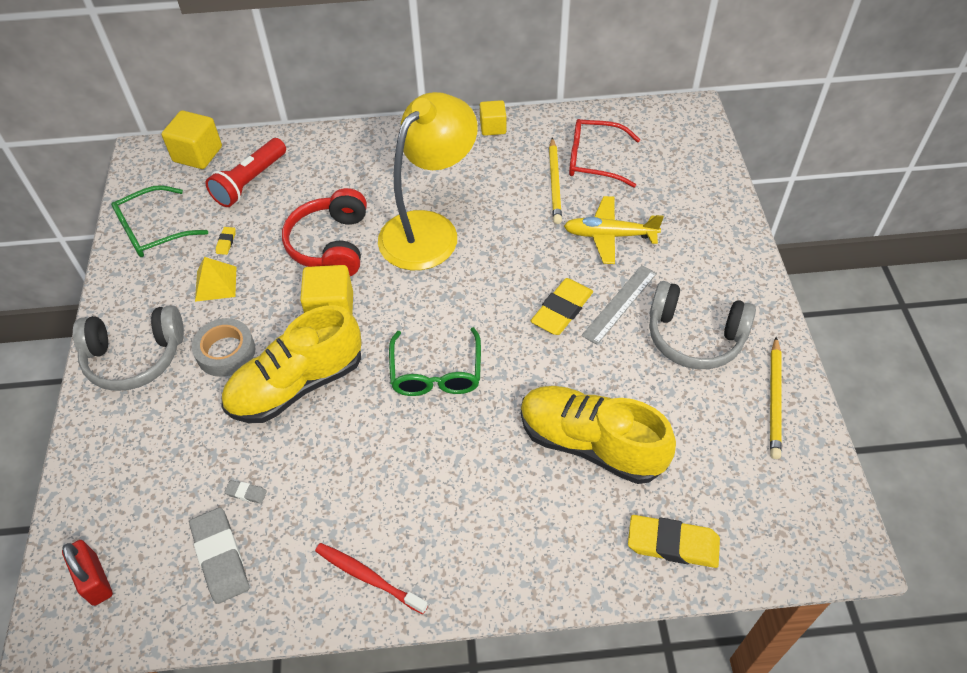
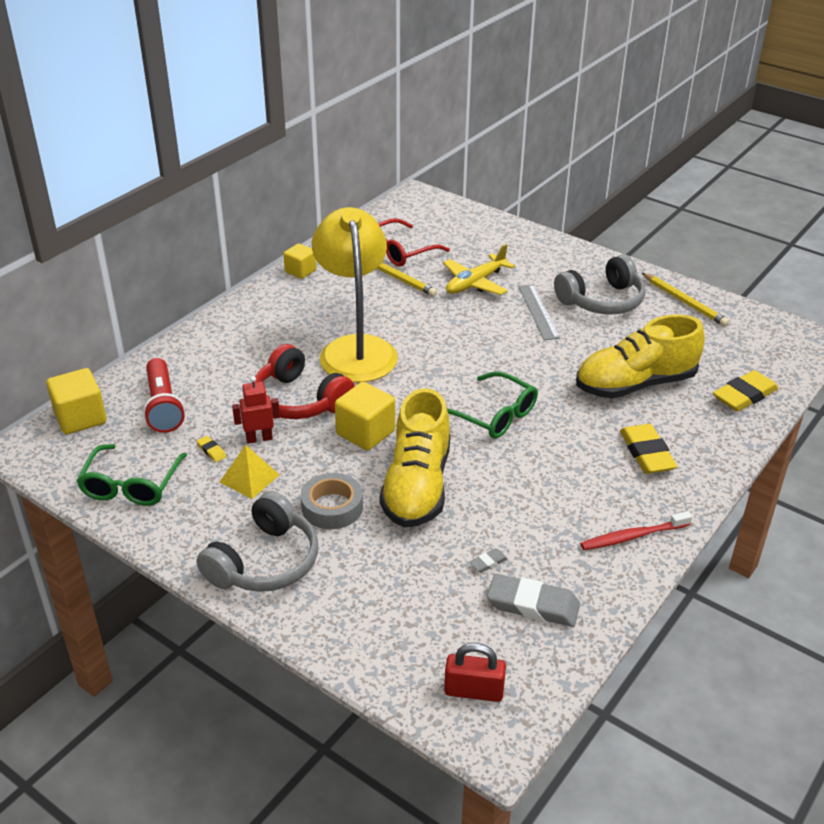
camera: 50 degrees left, 15 degrees down
yellow eraser [531,278,593,335] -> yellow eraser moved to [620,424,678,474]
none -> red robot [232,376,280,444]

